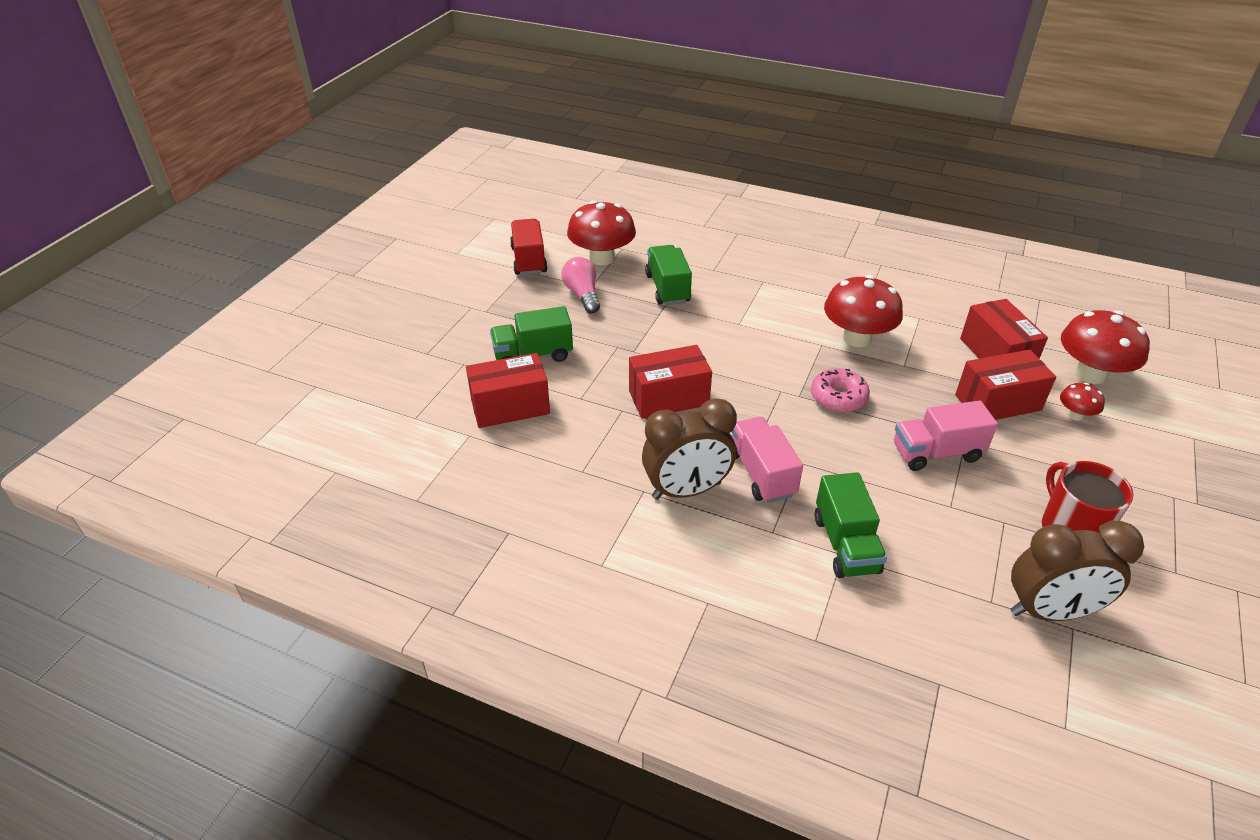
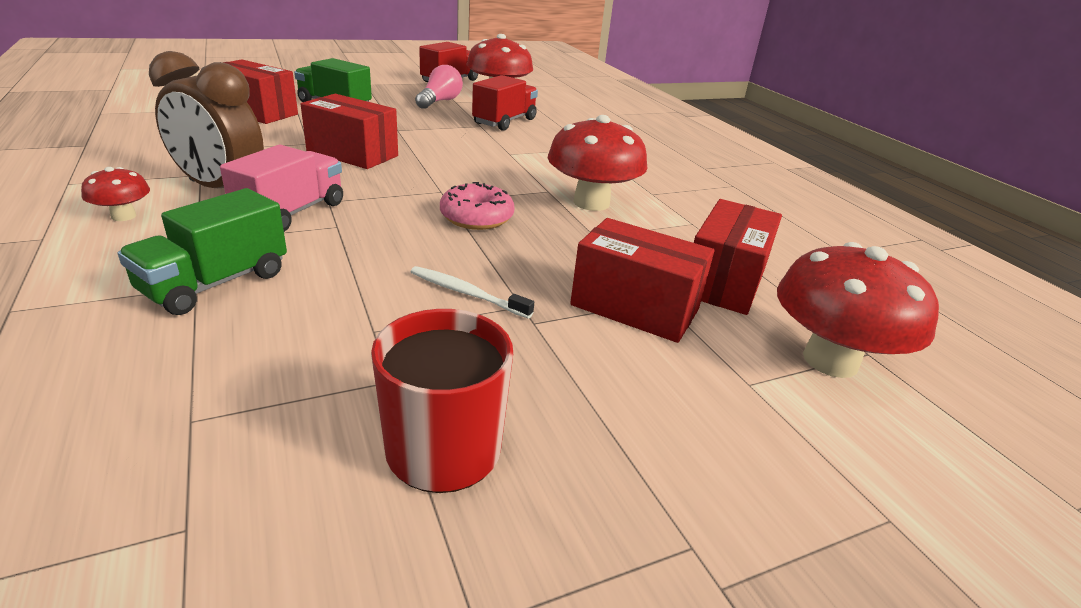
camera: 40 degrees right, 10 degrees down
green truck [645,245,692,305] -> red truck [472,75,538,131]
pink truck [894,401,998,471] -> white toothbrush [411,266,534,318]
brown clock [1010,521,1144,621] -> none
red mushroom [1060,383,1105,421] -> red mushroom moved to [81,167,150,221]

